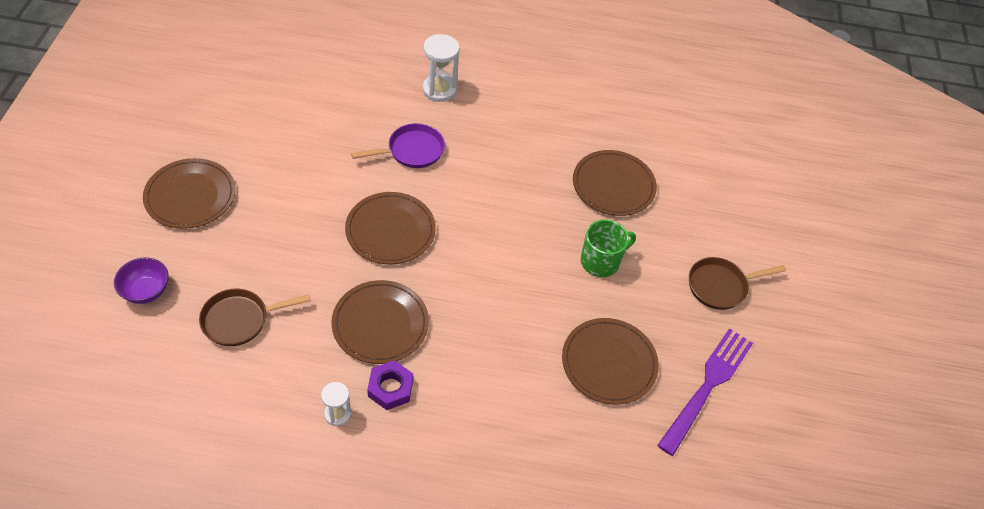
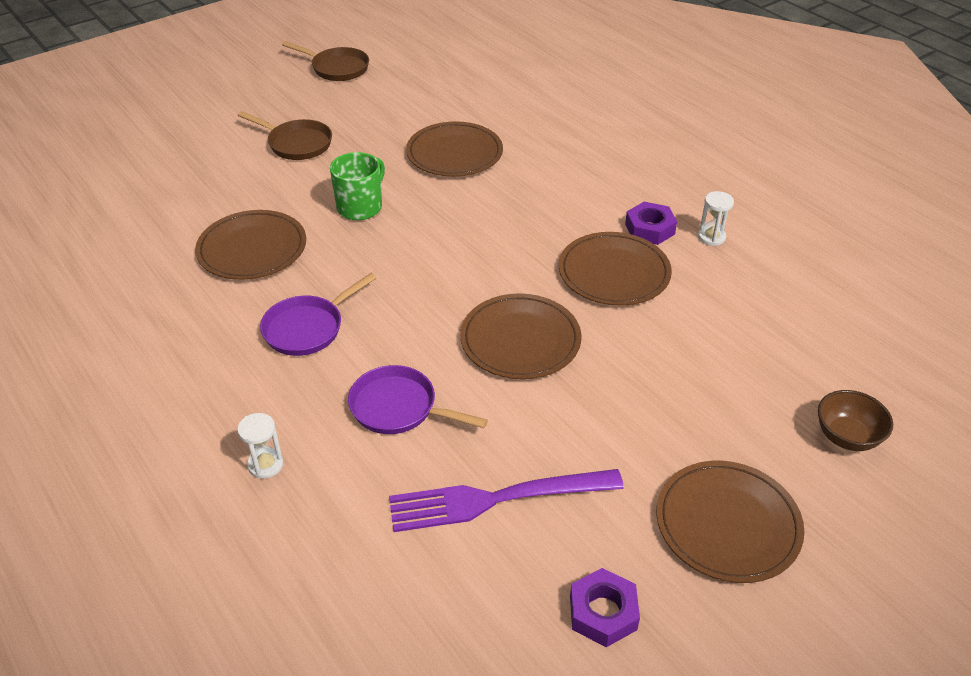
camera: 130 degrees left, 10 degrees down
purple bowl [114,257,169,304] -> brown bowl [818,390,893,451]
brown pan [199,289,311,346] -> brown pan moved to [282,41,369,81]
white hourglass [423,34,460,102] -> white hourglass [237,413,283,479], size x0.60
green mug [581,219,636,277] -> green mug turned 105 degrees clockwise [330,152,385,220]
purple fork [657,328,753,456] -> purple fork moved to [389,469,624,532]
none -> purple pan [260,273,377,356]
none -> purple nut [570,568,640,647]

